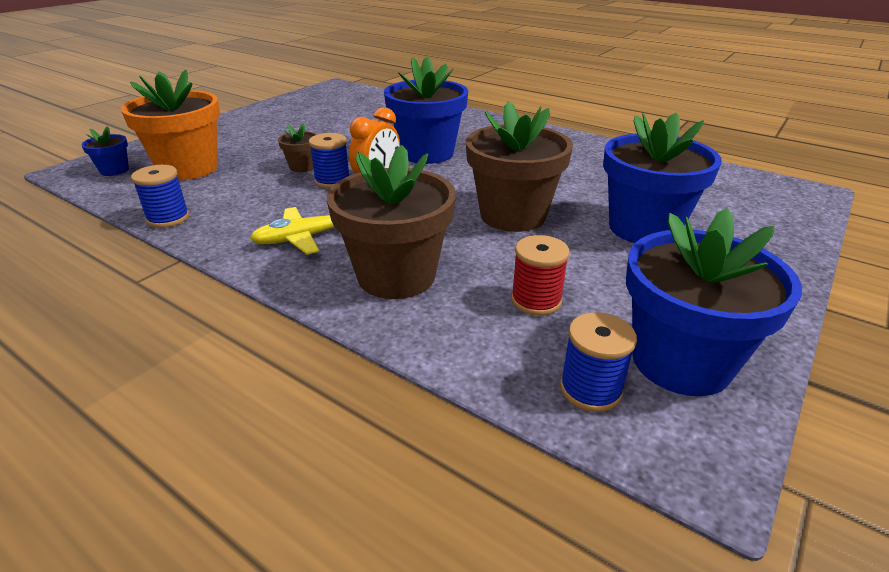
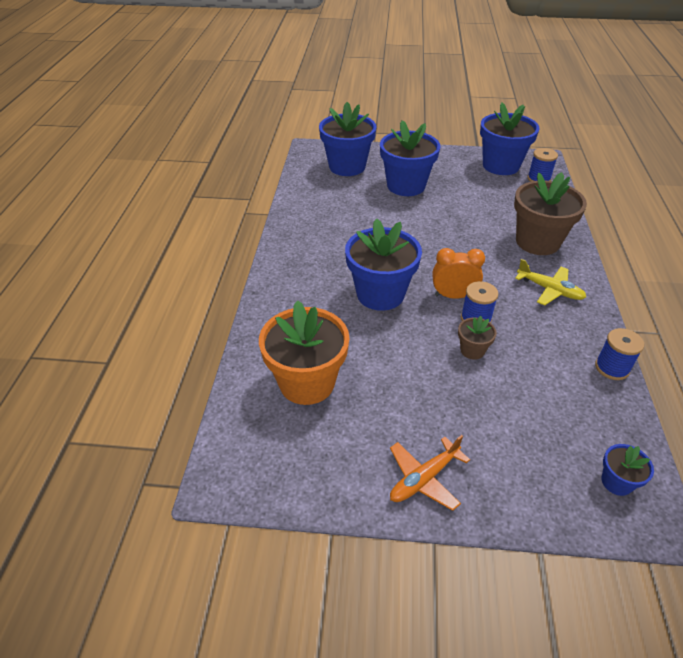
camera: 120 degrees left, 10 degrees up
orange flower pot [121,69,220,180] -> orange flower pot moved to [259,300,350,405]
brown flower pot [466,101,573,232] -> none
red spool [511,235,570,316] -> none
none -> blue flower pot [319,102,377,176]
none -> orange plane [390,435,470,511]

